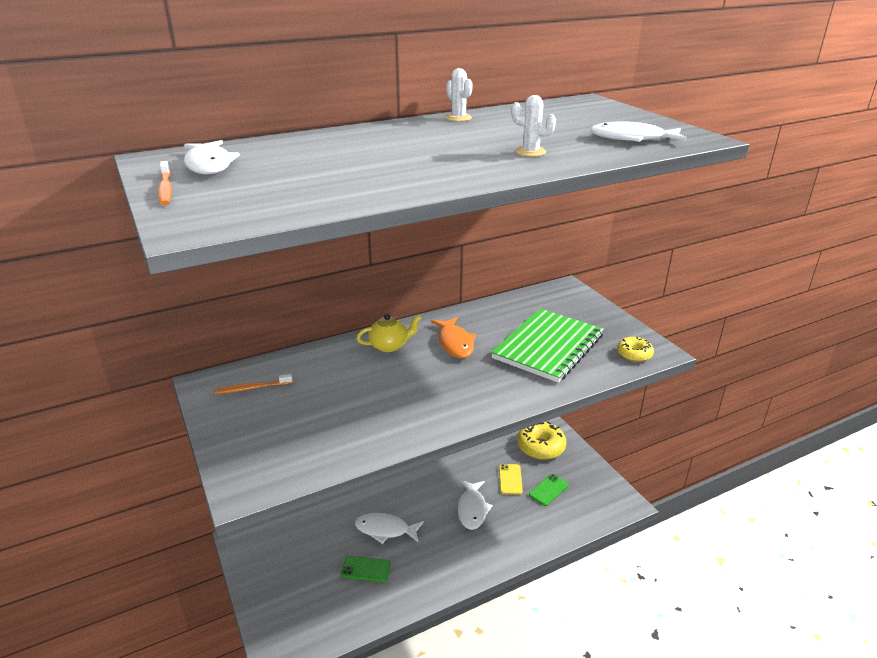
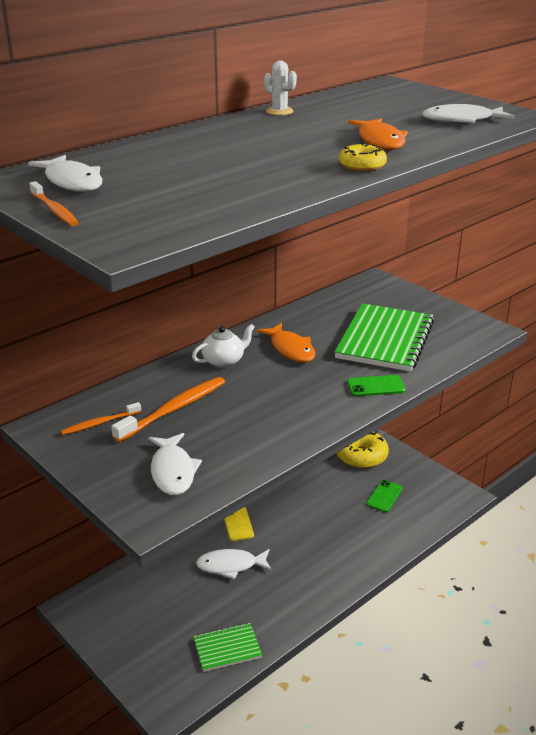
camera: 15 degrees left, 0 degrees up
green phone [341,556,391,582] -> green phone moved to [347,375,406,396]
yellow teapot [356,314,421,352] -> white teapot [192,324,255,368]
white fish [458,480,493,530] -> white fish moved to [148,433,202,495]
yellow phone [499,464,523,495] -> yellow phone moved to [224,507,254,541]
white cactus [511,95,556,157] -> orange fish [348,118,408,150]
yellow donut [617,337,654,362] -> yellow donut moved to [339,143,387,172]
none -> orange toothbrush [111,377,225,442]
none -> green notebook [193,623,262,672]

